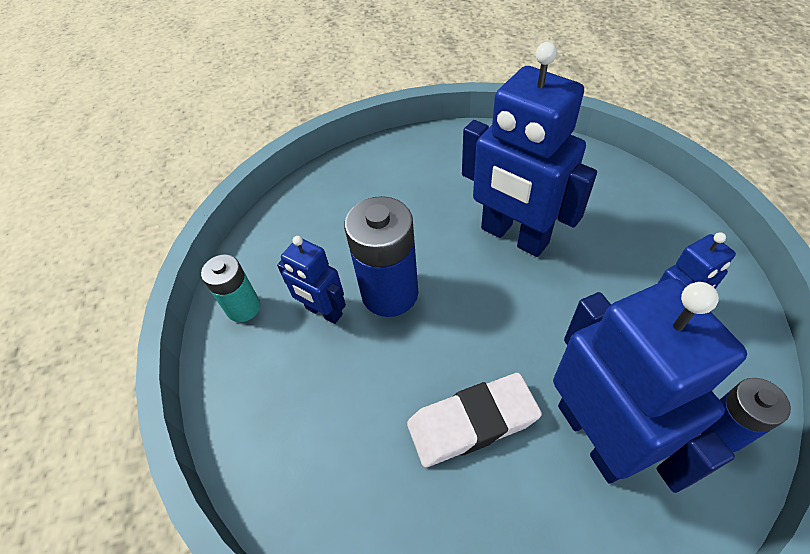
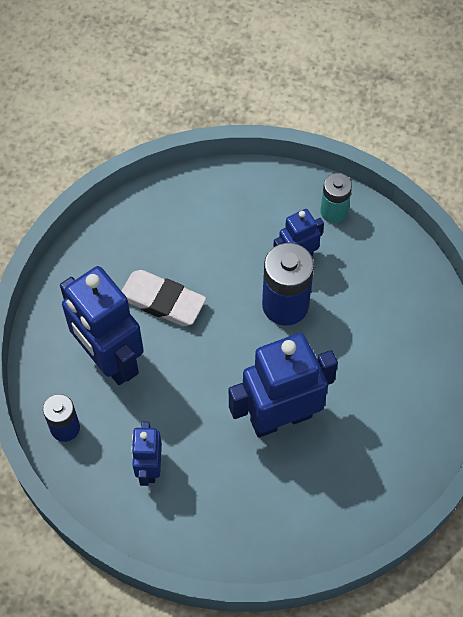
camera: 115 degrees right, 10 degrees up
white eraser [407,373,542,467] -> white eraser turned 75 degrees counterclockwise [121,270,206,326]
blue robot [553,278,747,493] -> blue robot turned 45 degrees clockwise [60,266,144,385]

